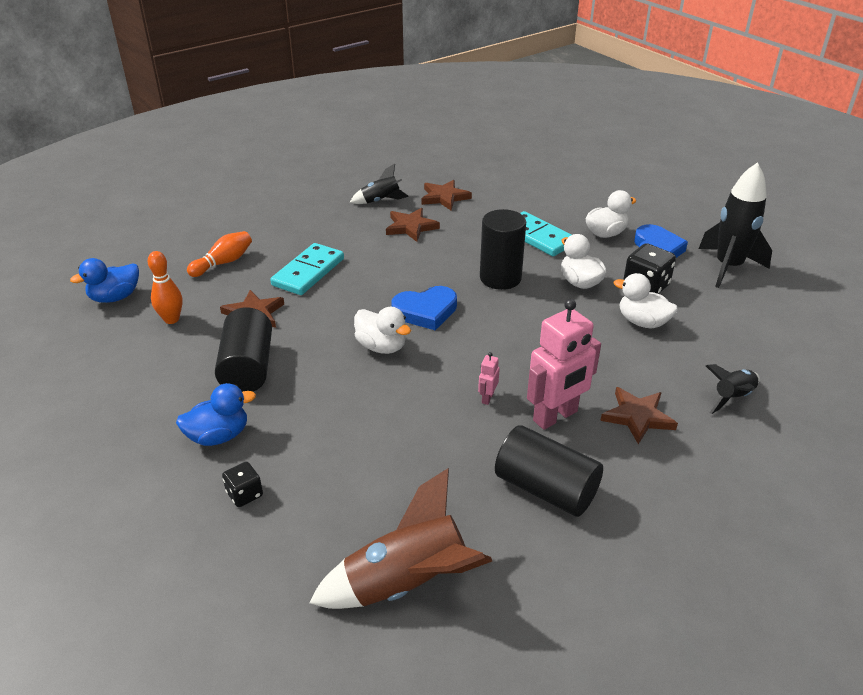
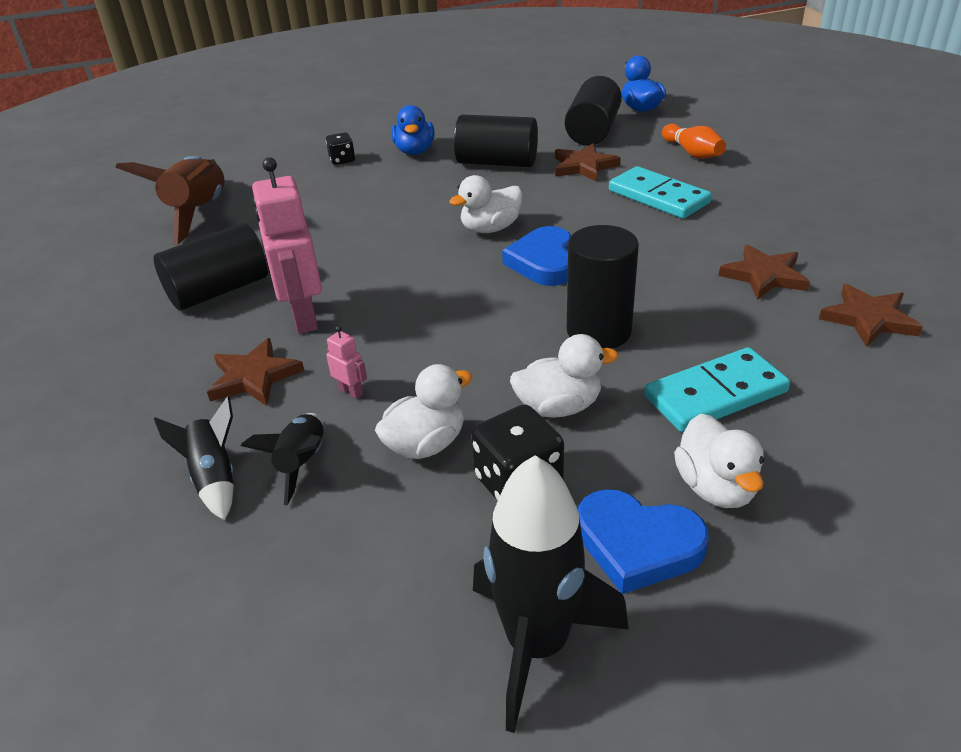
camera: 110 degrees right, 0 degrees up
orange bowling pin [148,251,183,324] -> black cylinder [565,76,622,146]
black rocket [350,164,409,204] -> black rocket moved to [241,413,324,505]
pink robot [478,352,500,405] -> pink robot moved to [326,326,367,399]

